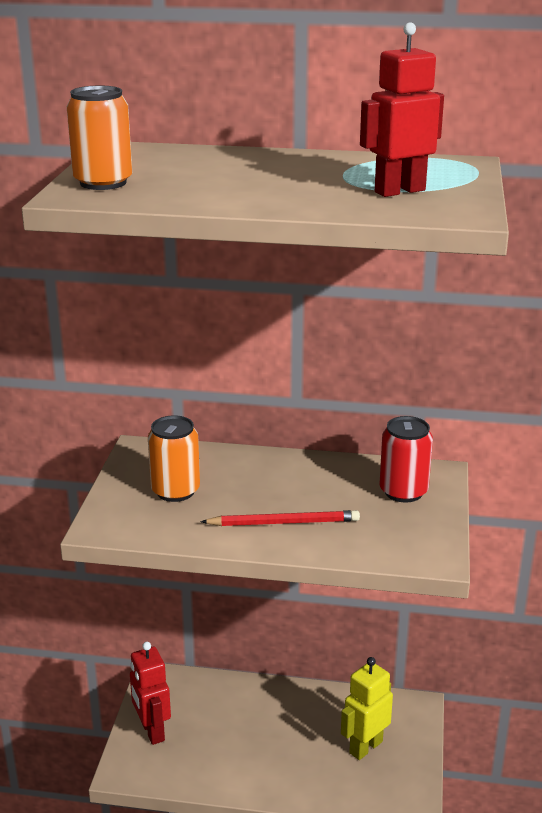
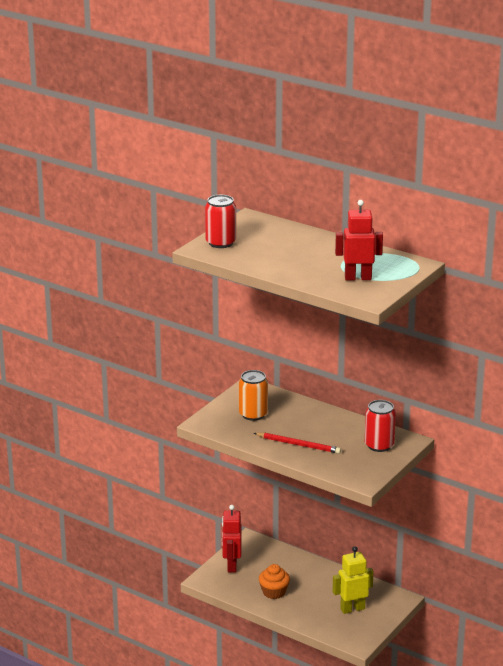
camera: 25 degrees right, 0 degrees up
orange can [67,86,132,190] -> red can [205,195,236,248]
none -> orange cupcake [259,564,290,599]

